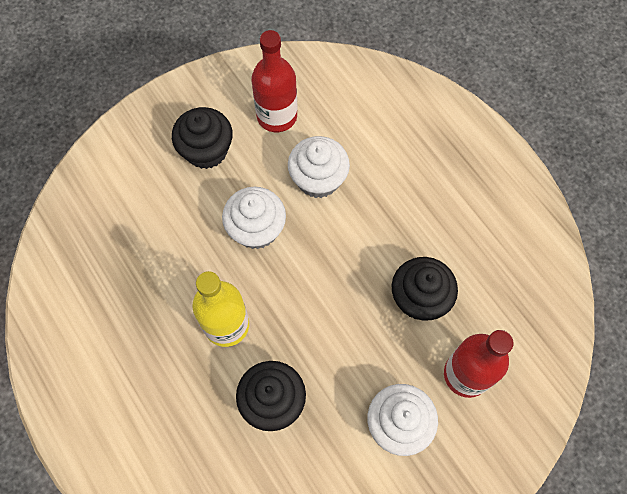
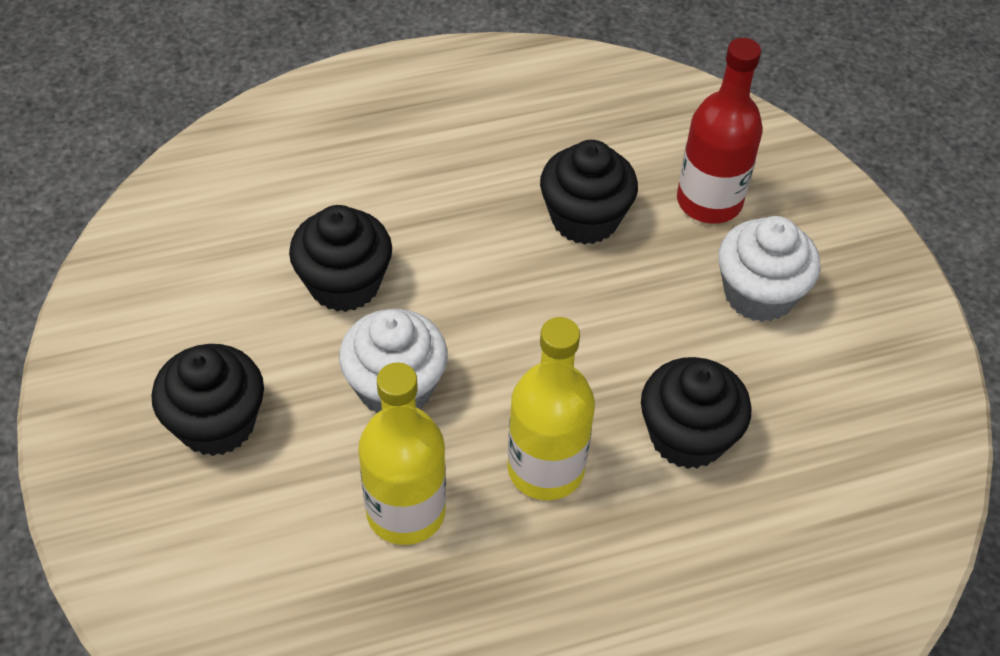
camera: 75 degrees left, 15 degrees down
red bottle [251,30,297,132] -> none
white cupcake [288,136,350,198] -> black cupcake [289,205,392,312]
none -> yellow bottle [358,362,446,545]

